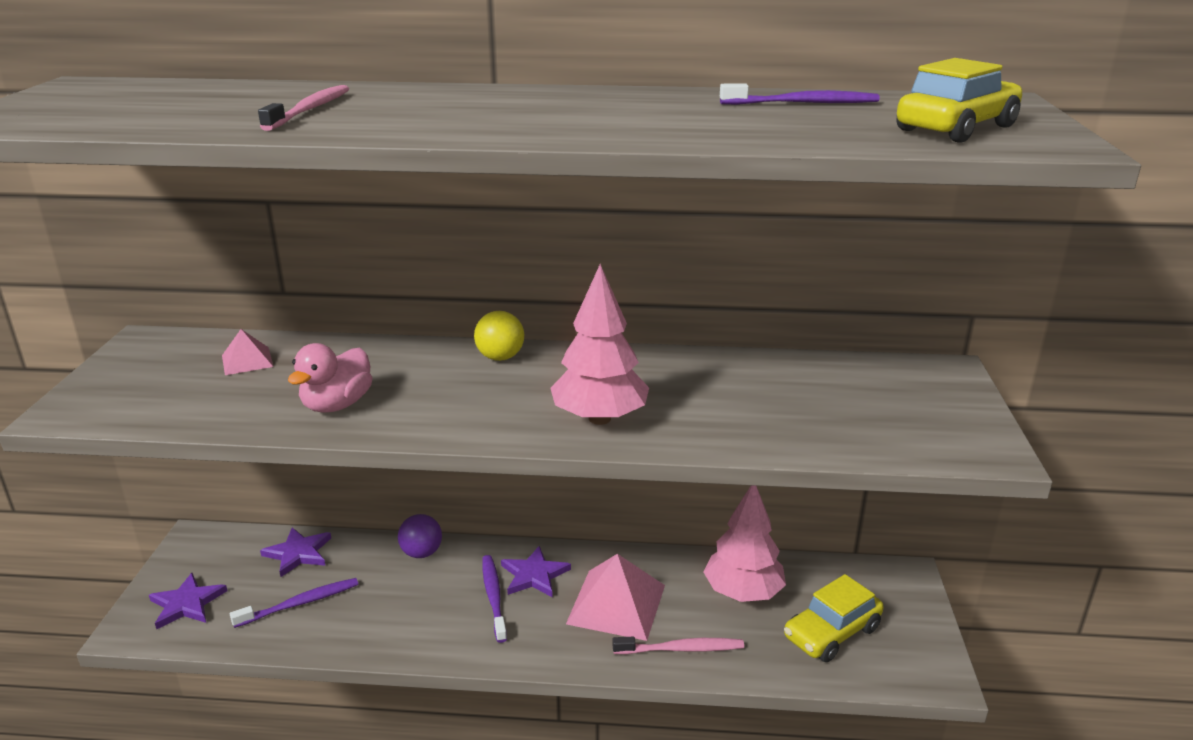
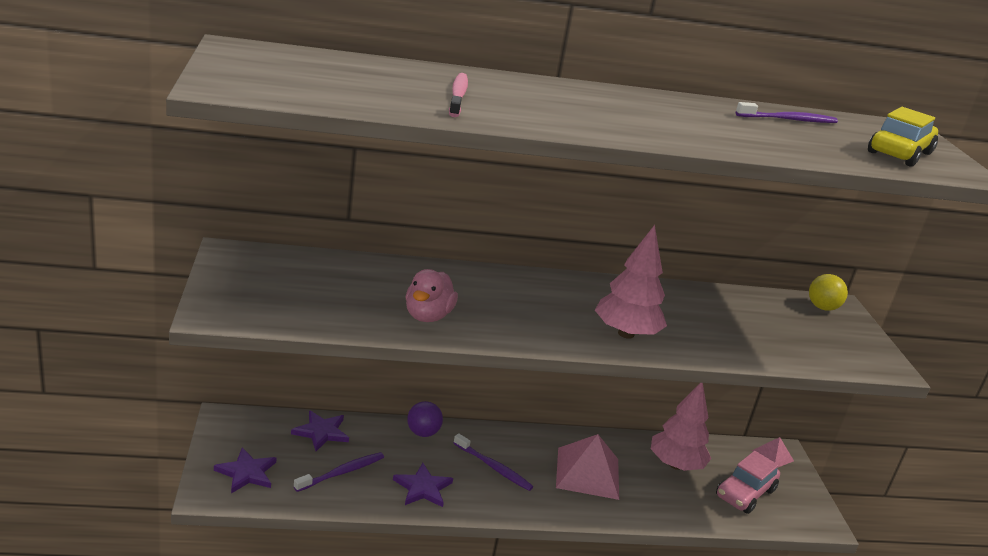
camera: 15 degrees left, 0 degrees up
pink pyramid [222,329,273,375] -> pink pyramid moved to [752,437,794,467]
yellow ball [474,311,524,361] -> yellow ball moved to [809,274,848,311]
purple toothbrush [482,555,507,643] -> purple toothbrush turned 150 degrees clockwise [454,433,533,491]
purple star [501,546,571,597] -> purple star moved to [393,463,453,507]
pink toothbrush [613,637,744,654] -> none
yellow car [784,574,884,662] -> pink car [716,451,780,514]

